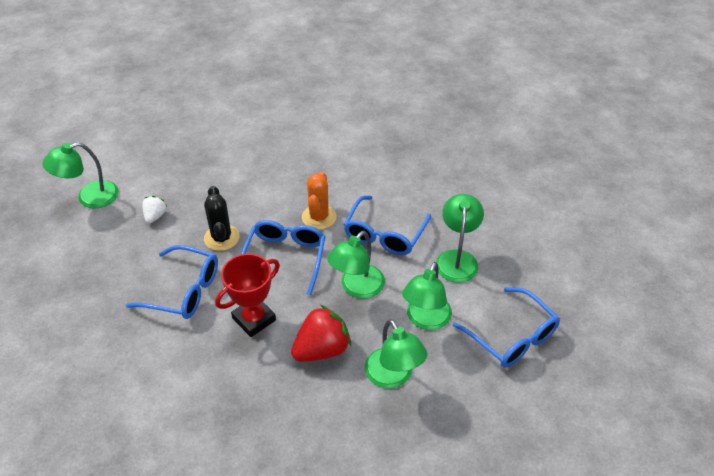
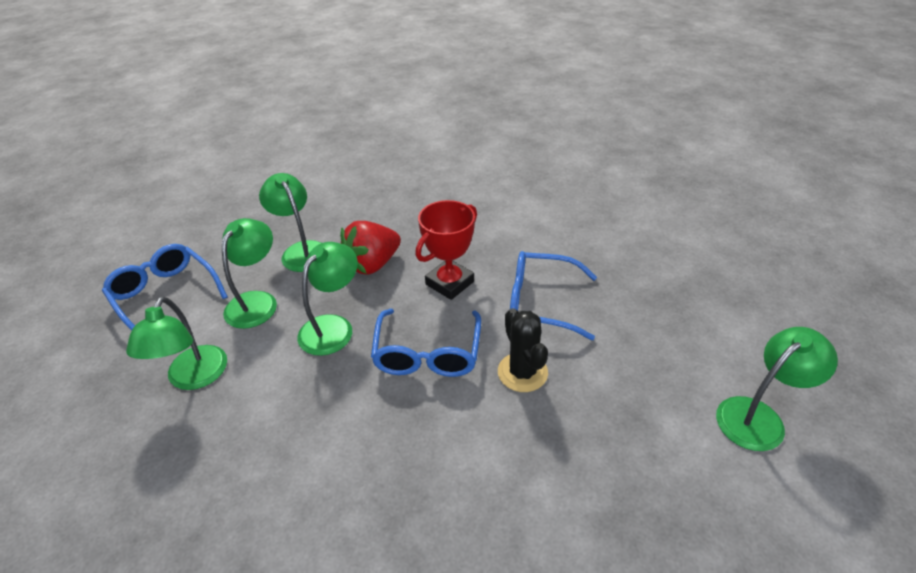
camera: 175 degrees right, 5 degrees down
white strawberry [142,196,167,223] -> none
orange cactus [302,172,336,230] -> none
blue glasses [343,195,431,255] -> none

